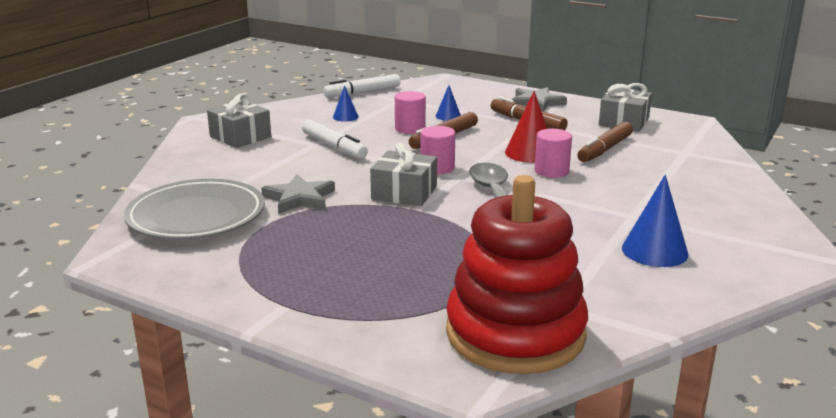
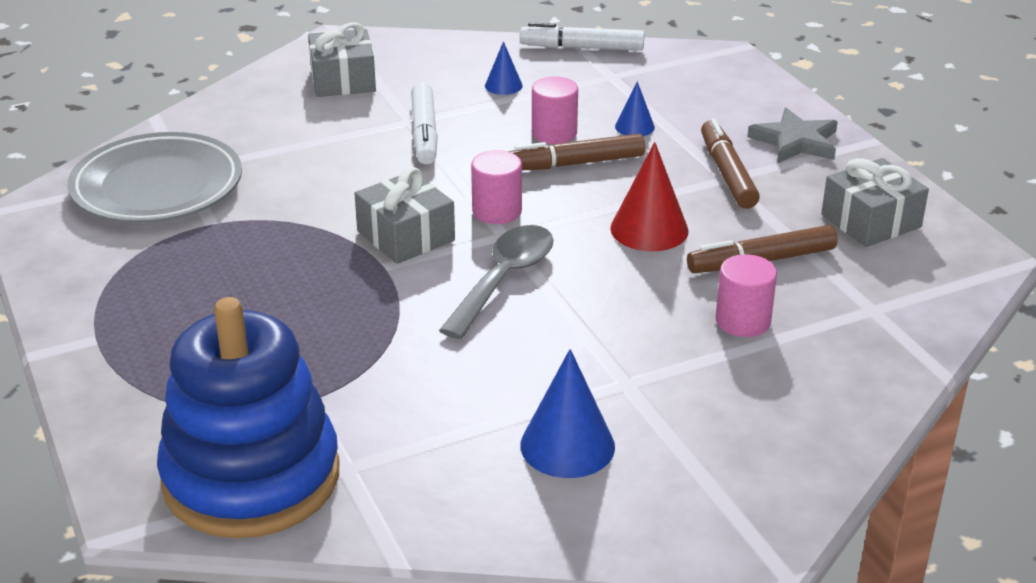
camera: 35 degrees right, 10 degrees up
grey star [261,174,335,214] -> none
red stacking toy [446,175,588,374] -> blue stacking toy [157,297,339,538]
pink cylinder [535,129,572,178] -> pink cylinder moved to [716,254,777,337]

